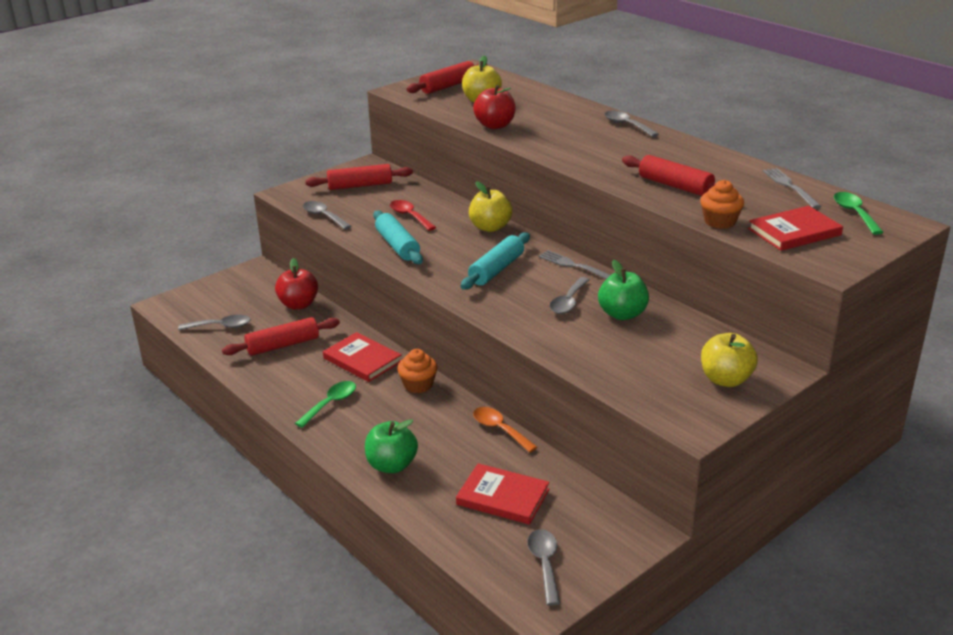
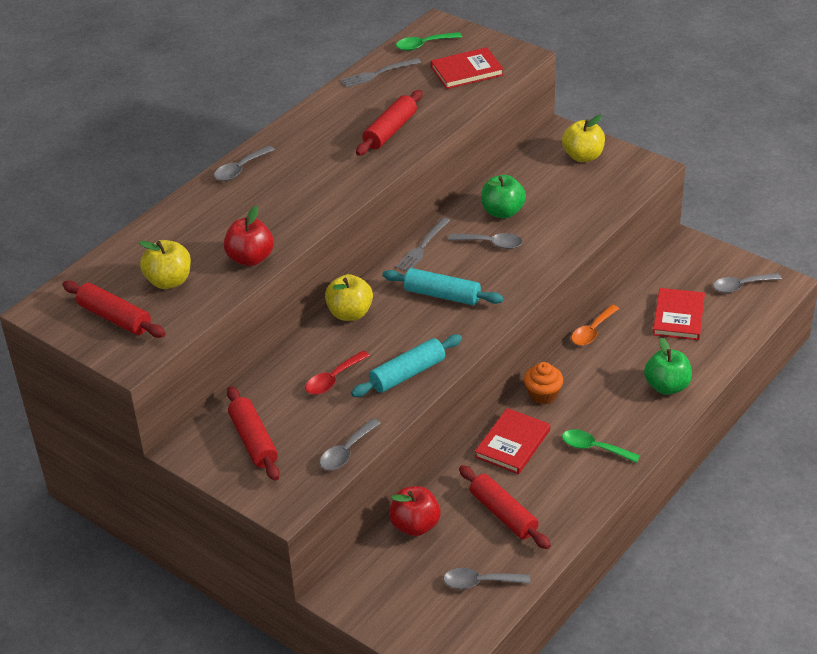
camera: 100 degrees left, 10 degrees up
grey spoon [178,315,251,330] -> grey spoon turned 75 degrees counterclockwise [443,568,530,589]
orange cupcake [700,180,744,229] -> none
red book [748,206,843,251] -> red book turned 75 degrees counterclockwise [431,47,504,89]

